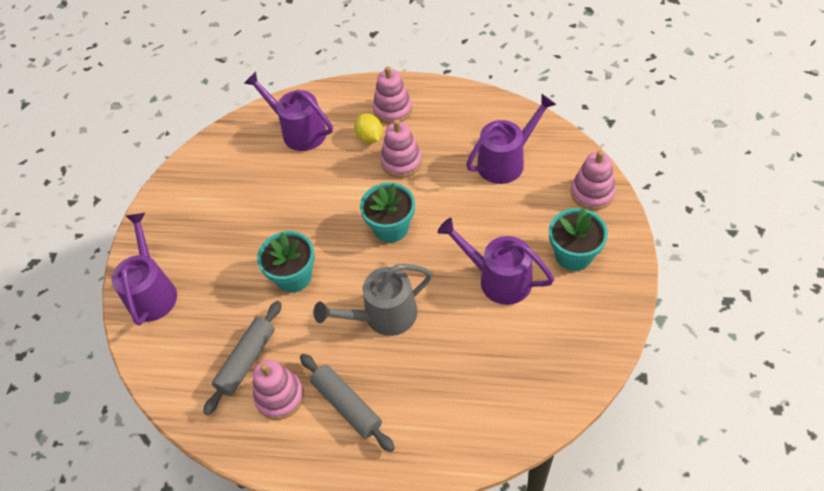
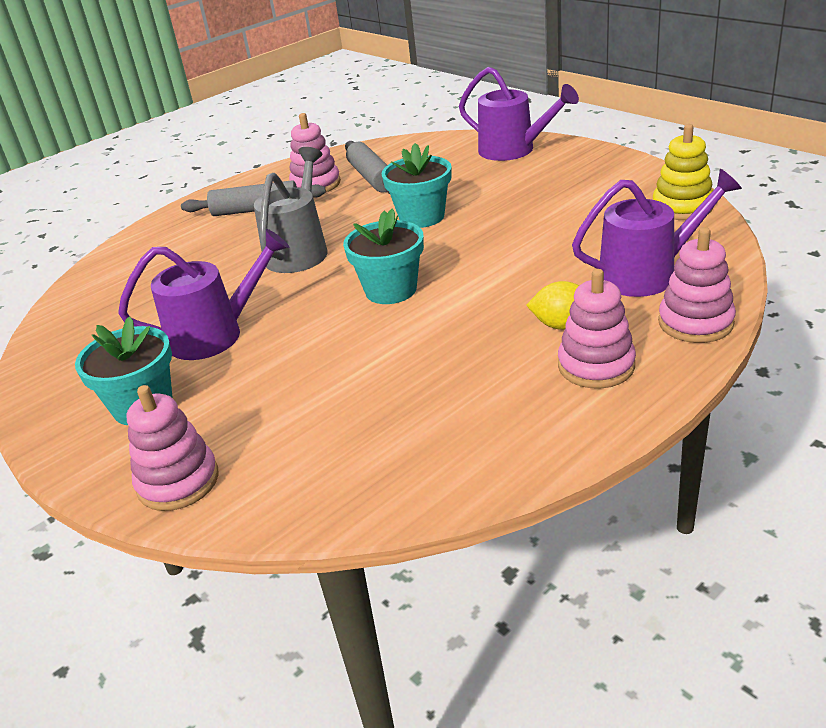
camera: 130 degrees right, 20 degrees down
pink stacking toy [380,120,422,178] -> pink stacking toy moved to [658,227,736,343]
purple watering can [466,94,556,184] -> none
none -> yellow stacking toy [653,124,714,220]

